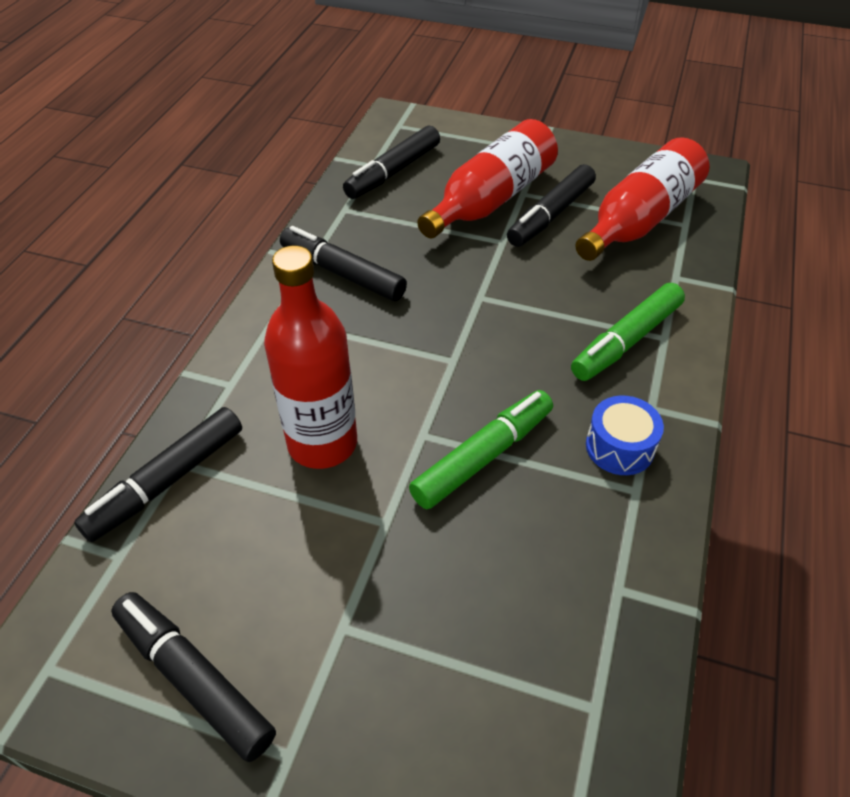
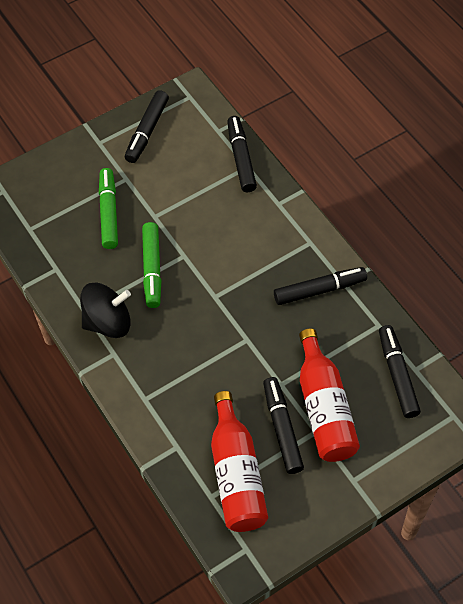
camera: 130 degrees right, 10 degrees up
black marker [111,592,276,762] -> black marker turned 120 degrees clockwise [125,90,169,163]
red bottle [264,246,357,469] -> none
green marker [571,283,685,381] -> green marker moved to [99,168,118,249]
blue drum [586,395,664,475] -> black spinning top [80,283,131,338]

